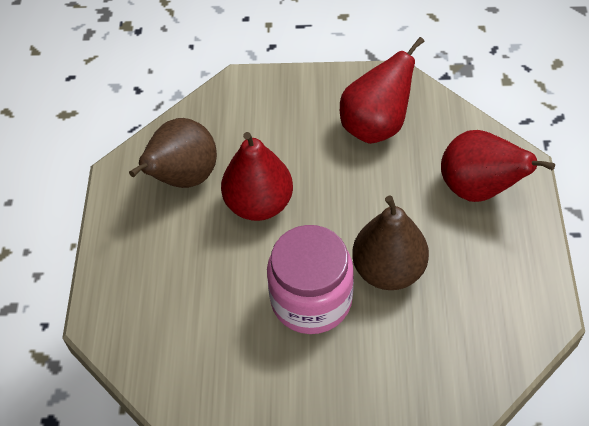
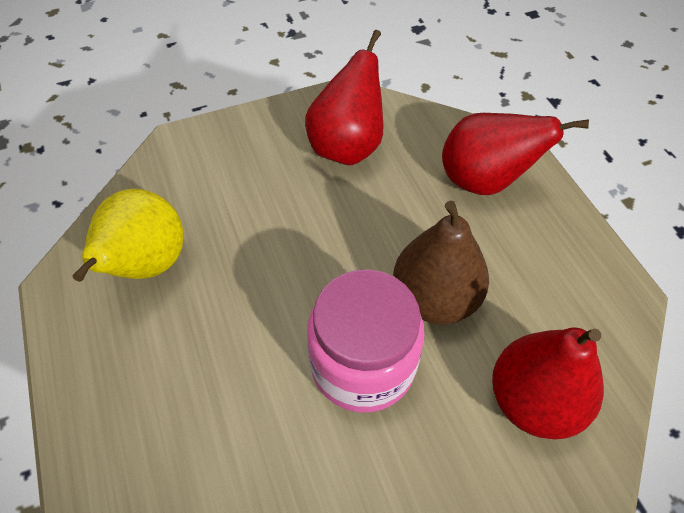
camera: 25 degrees left, 0 degrees up
brown pear [129,118,217,188] -> yellow pear [72,188,184,282]
red pear [221,132,293,221] -> red pear moved to [492,327,604,439]

